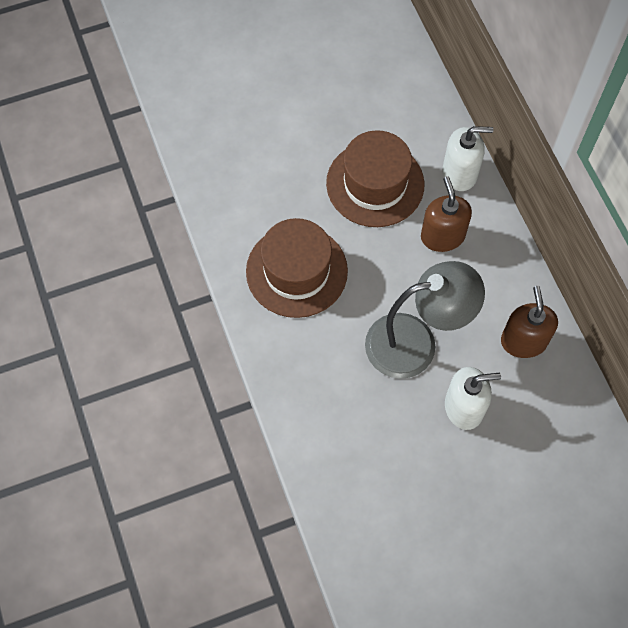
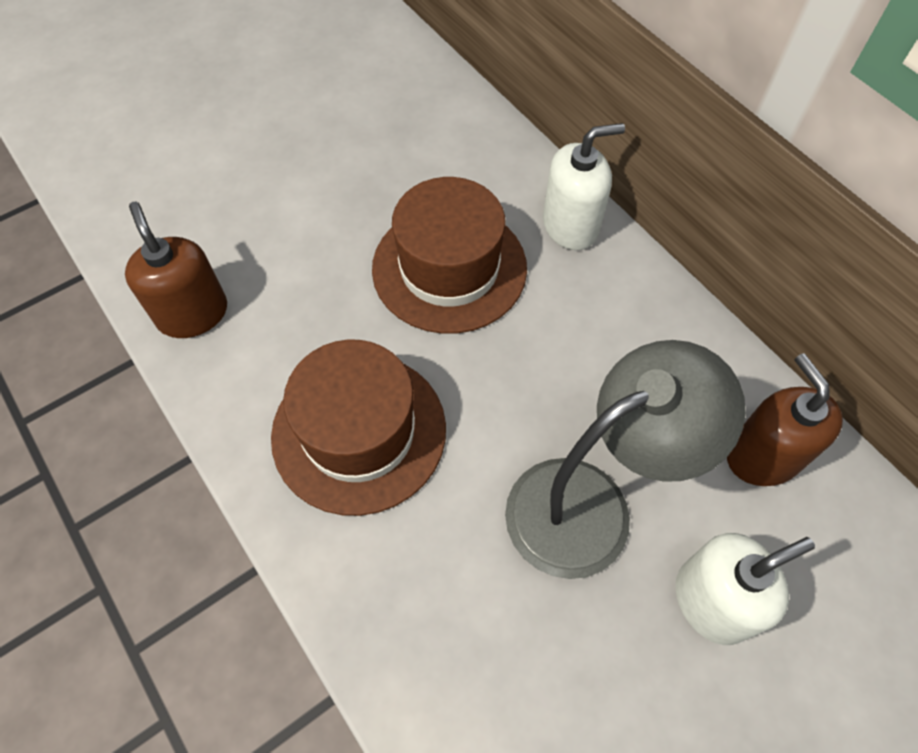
camera: 15 degrees left, 5 degrees down
brown soap dispenser [421,176,472,252] -> brown soap dispenser moved to [125,202,227,338]

